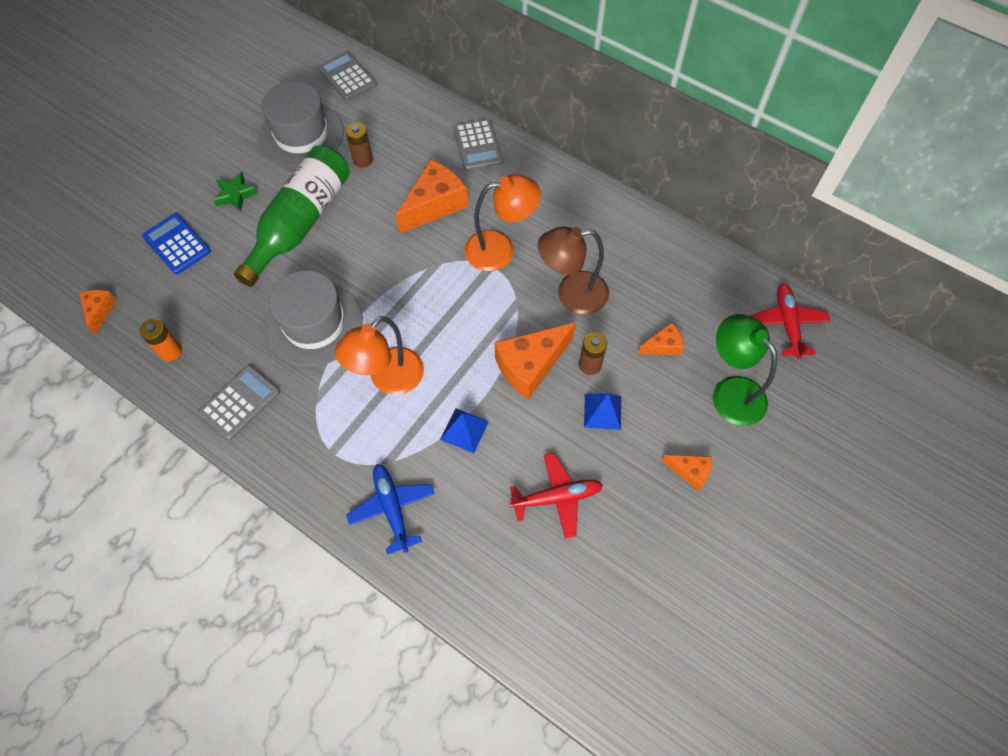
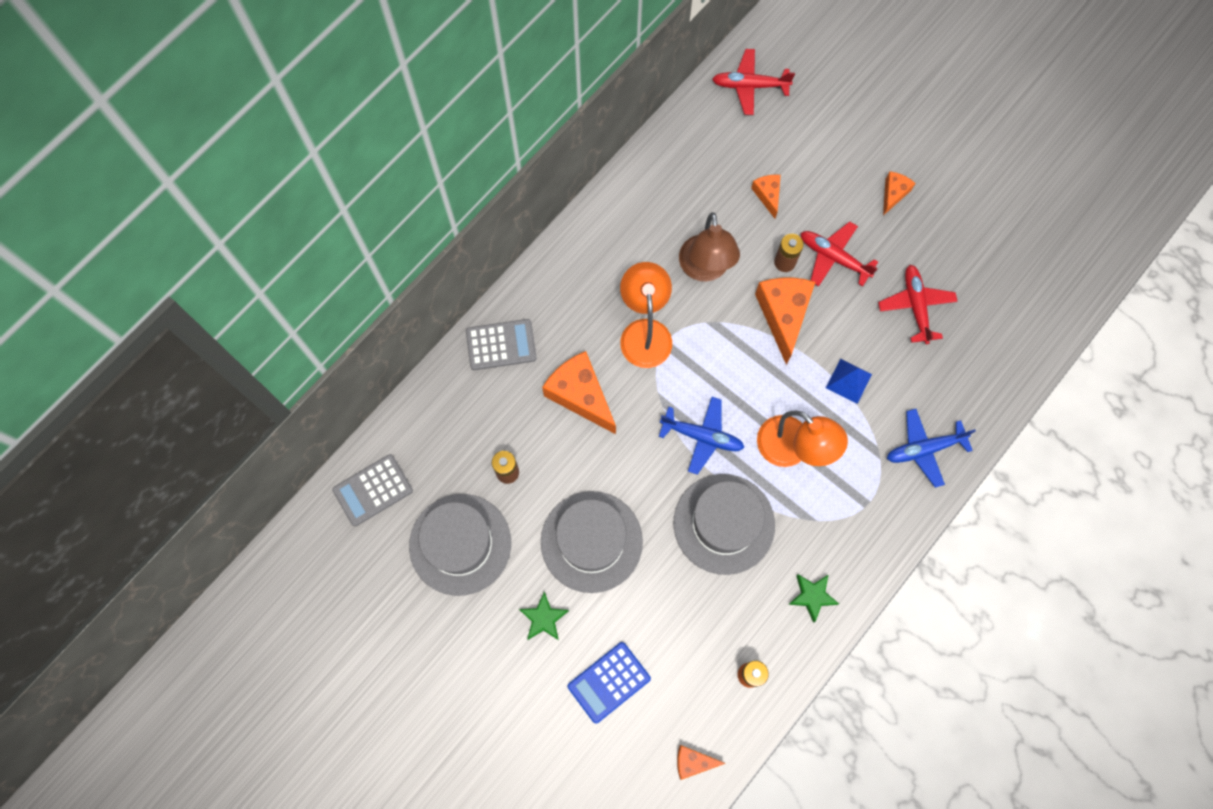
camera: 85 degrees left, 10 degrees up
grey calculator [198,365,280,440] -> green star [788,574,839,623]
green bottle [234,145,350,287] -> grey hat [541,491,643,593]
orange cheese [495,323,576,400] -> orange cheese turned 150 degrees counterclockwise [755,278,815,365]
blue pyramid [584,393,621,430] -> red plane [801,222,878,287]
green lamp [713,314,777,426] -> none
none -> blue plane [659,397,745,475]

